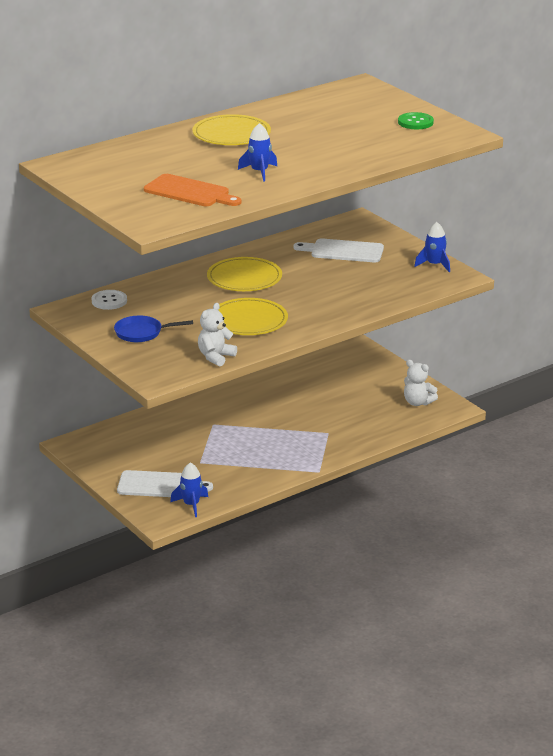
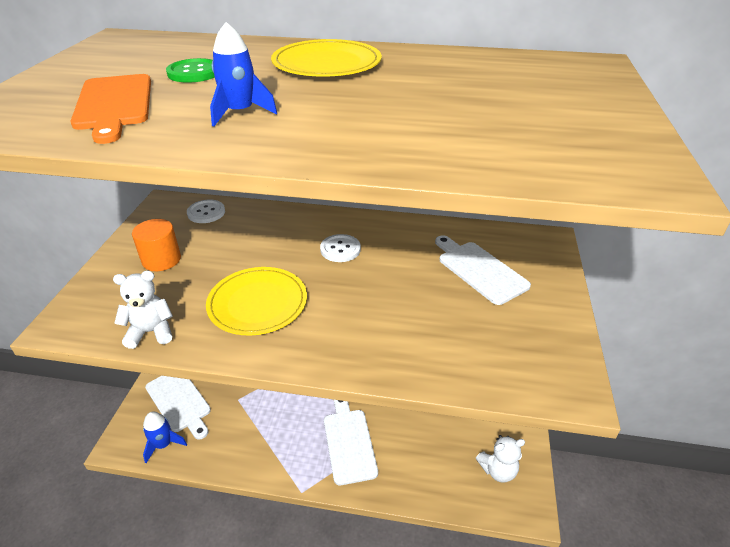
camera: 45 degrees right, 10 degrees up
blue pan [114,316,193,342] -> orange cylinder [132,219,181,271]
yellow plate [207,257,282,291] -> white button [320,234,361,262]
green button [398,112,434,129] -> green button moved to [166,58,215,83]
white teddy bear [404,360,438,406] -> white teddy bear turned 90 degrees counterclockwise [476,435,525,483]
blue rocket [414,222,450,272] -> none
none -> white cutting board [324,400,378,485]

